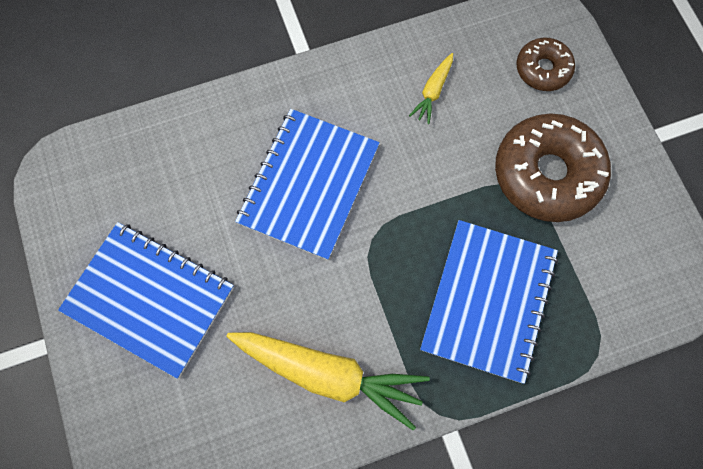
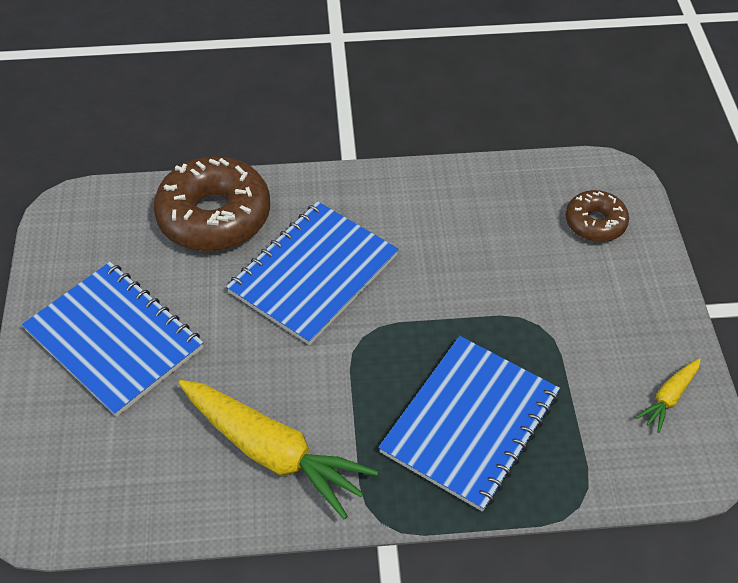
camera: 15 degrees right, 20 degrees down
yellow carrot [409,53,453,124] -> yellow carrot moved to [636,358,701,433]
brown donut [495,113,611,222] -> brown donut moved to [154,156,270,251]

